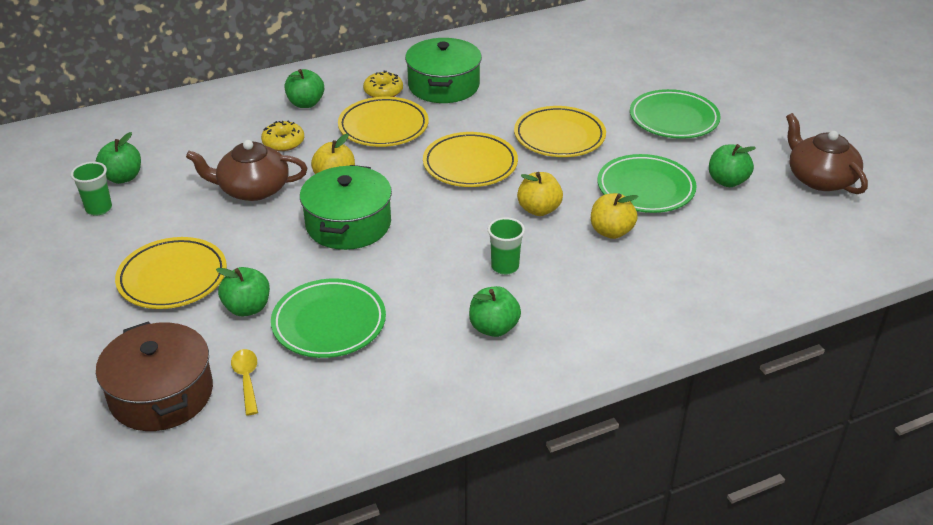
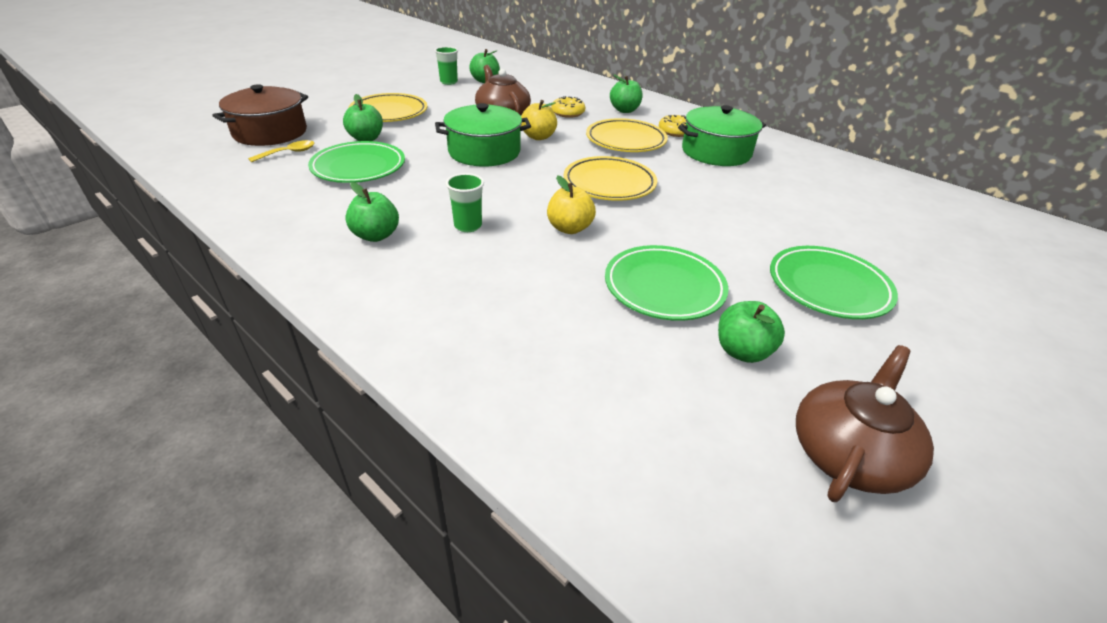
camera: 65 degrees right, 0 degrees up
yellow plate [514,106,606,157] -> none
yellow apple [591,193,638,239] -> none

